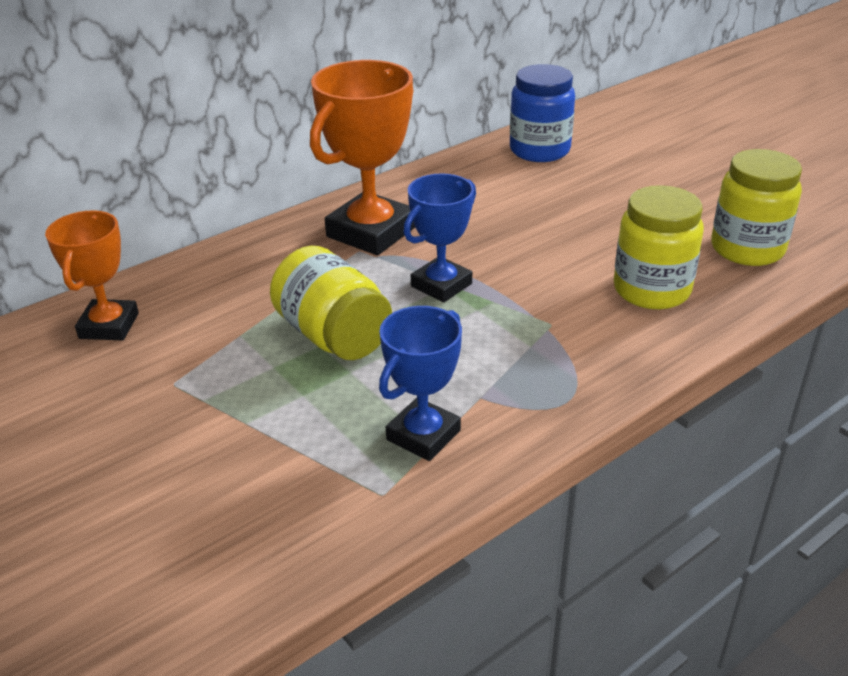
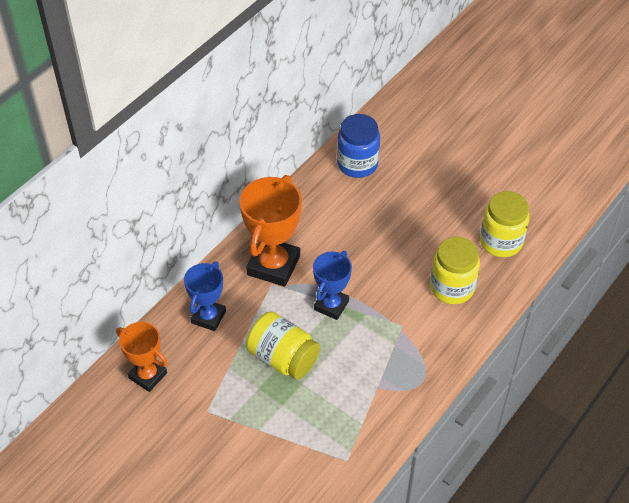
camera: 15 degrees left, 15 degrees up
orange trophy [45,210,139,340] -> orange trophy turned 45 degrees counterclockwise [116,322,167,392]
blue trophy [379,306,462,461] -> blue trophy moved to [184,261,226,331]

